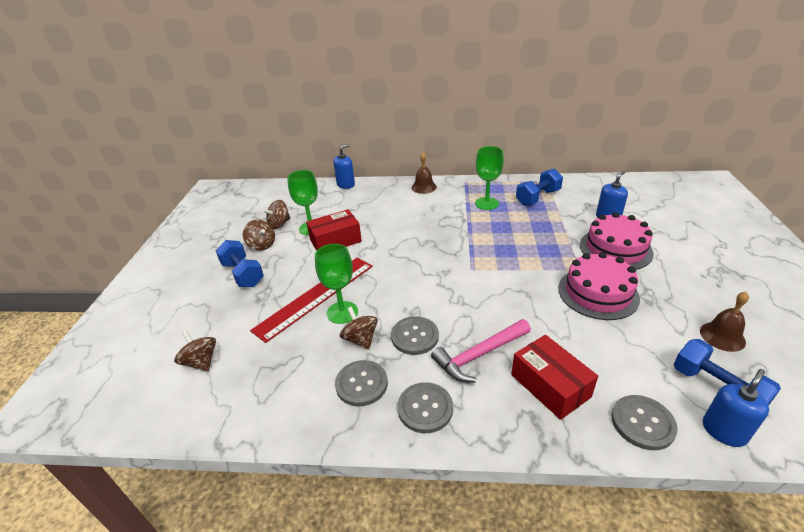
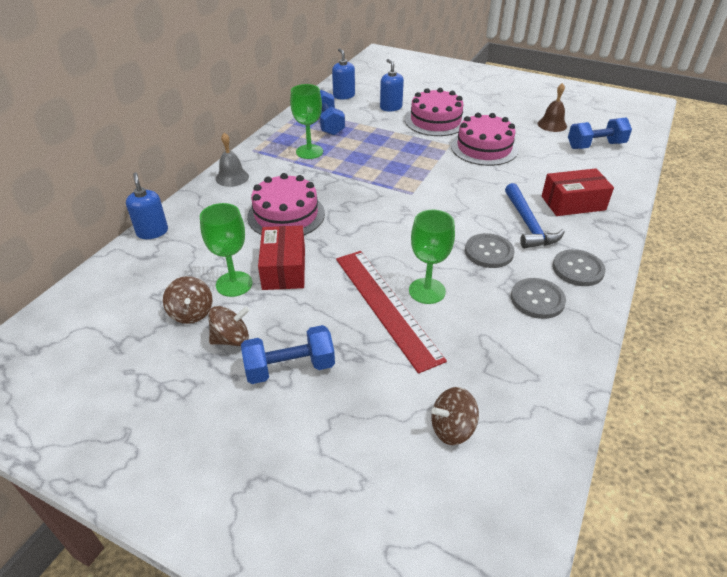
camera: 70 degrees left, 5 degrees up
brown spinning top [340,306,378,350] -> none
brown bell [412,153,437,194] -> grey bell [216,133,249,187]
pink hammer [431,319,531,382] -> blue hammer [505,183,565,249]
grey button [612,395,678,450] -> none
blue soap dispenser [703,369,769,447] -> blue soap dispenser moved to [332,48,355,99]
none -> pink cake [247,173,325,235]

